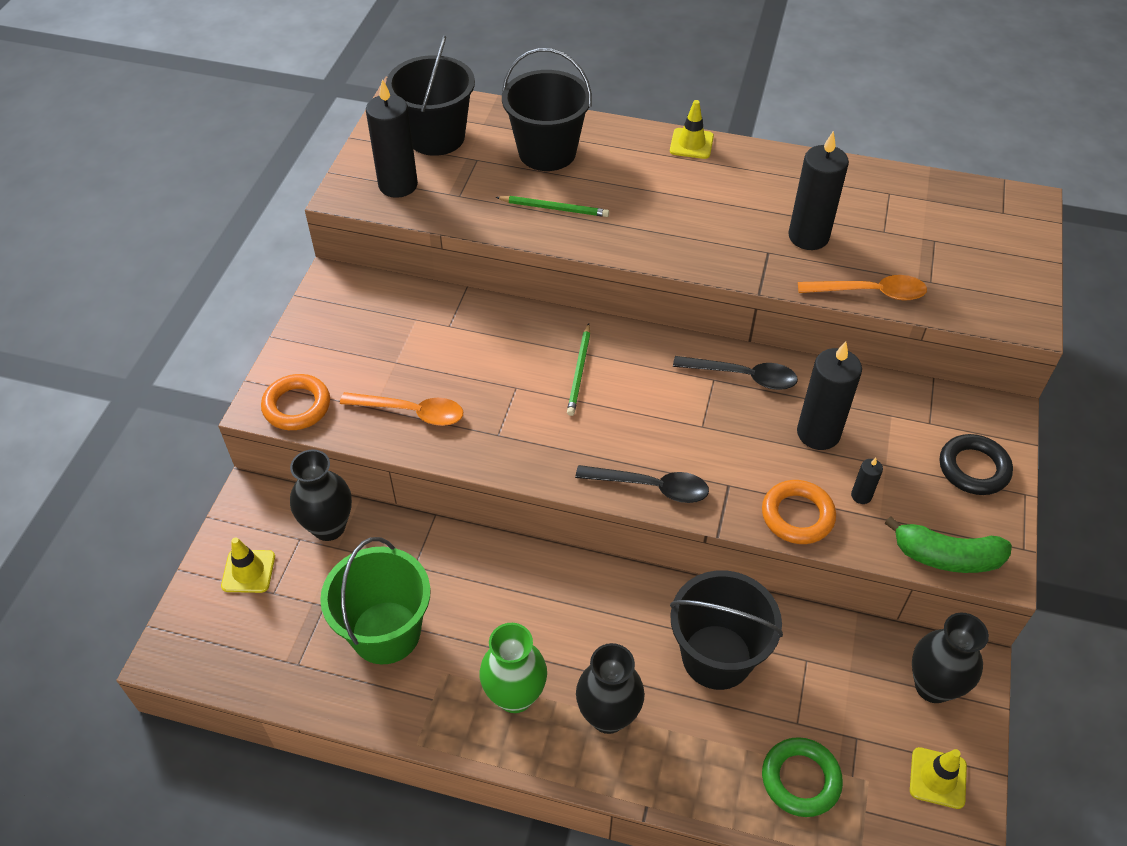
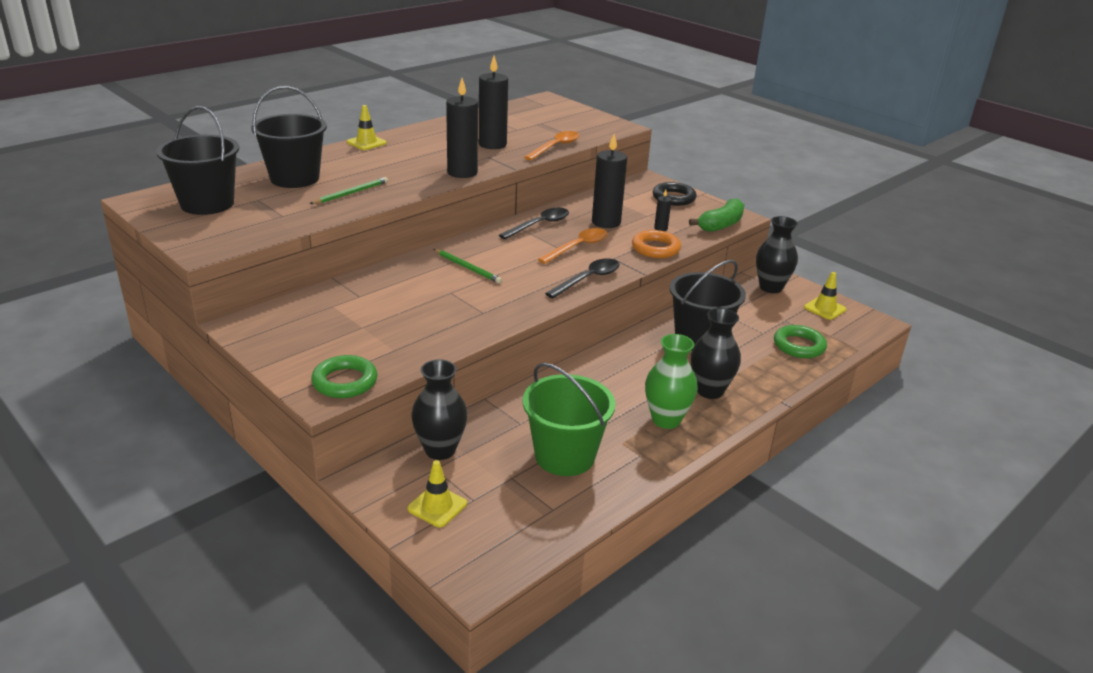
camera: 60 degrees left, 20 degrees down
orange ring [261,374,330,430] -> green ring [311,355,378,398]
orange spoon [340,392,463,426] -> orange spoon moved to [538,228,608,264]
black candle [366,79,418,198] -> black candle moved to [446,78,478,178]

